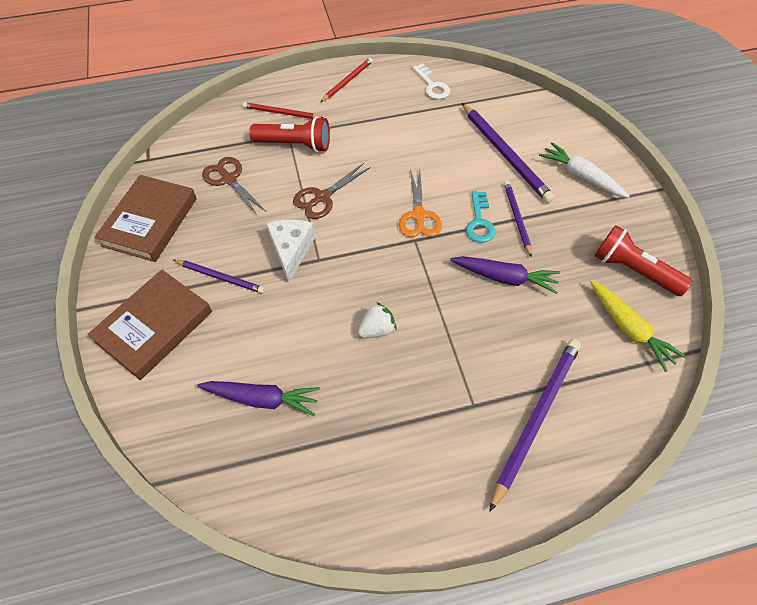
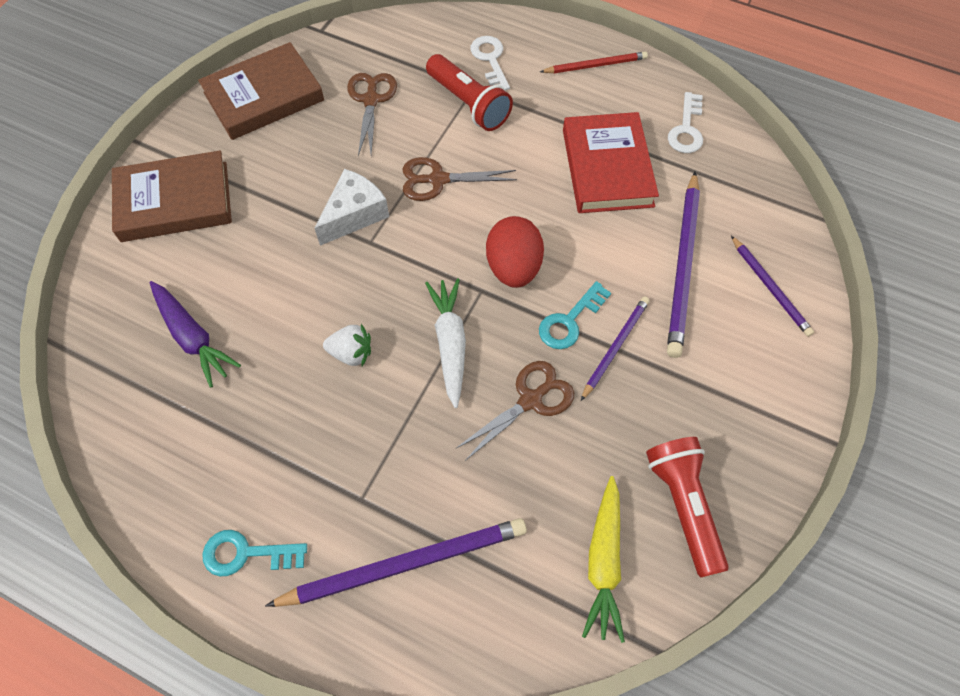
camera: 40 degrees right, 5 degrees up
purple pencil [174,260,265,293] -> purple pencil moved to [731,236,814,337]
red pencil [243,102,323,119] -> white key [470,36,510,90]
orange scissors [399,170,442,237] -> red egg [486,216,544,288]
purple carrot [450,256,560,294] -> brown scissors [455,361,574,461]
white carrot [539,142,630,198] -> white carrot moved to [425,278,466,408]
none -> turquoise key [202,530,307,576]
none -> red book [563,112,659,213]

